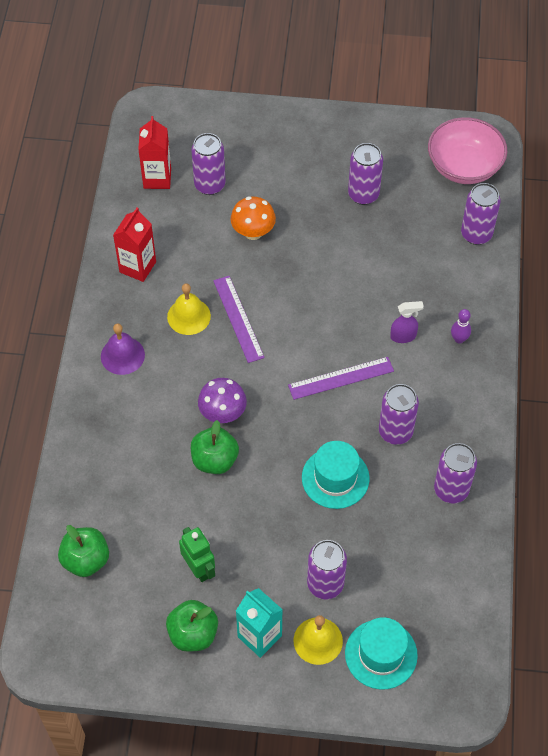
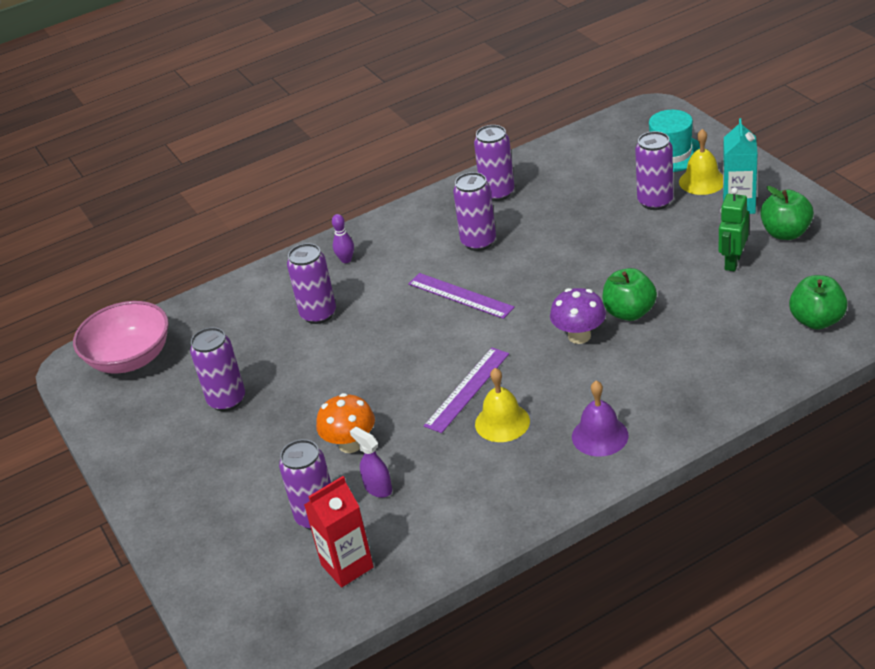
camera: 120 degrees left, 20 degrees down
red carton [113,207,156,282] -> none
turquoise hat [302,441,370,509] -> none
purple spray bottle [390,301,424,343] -> purple spray bottle moved to [350,427,392,498]
purple can [461,183,501,245] -> purple can moved to [287,243,336,324]

